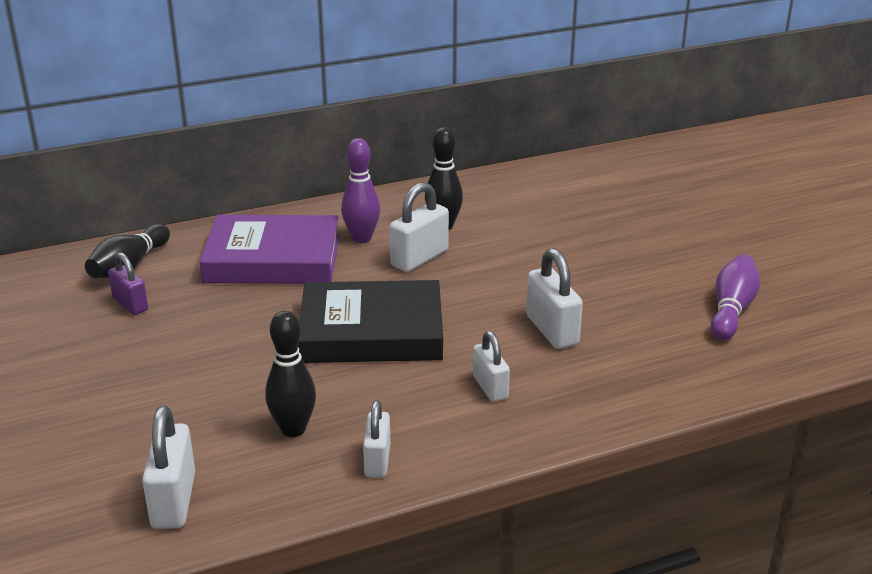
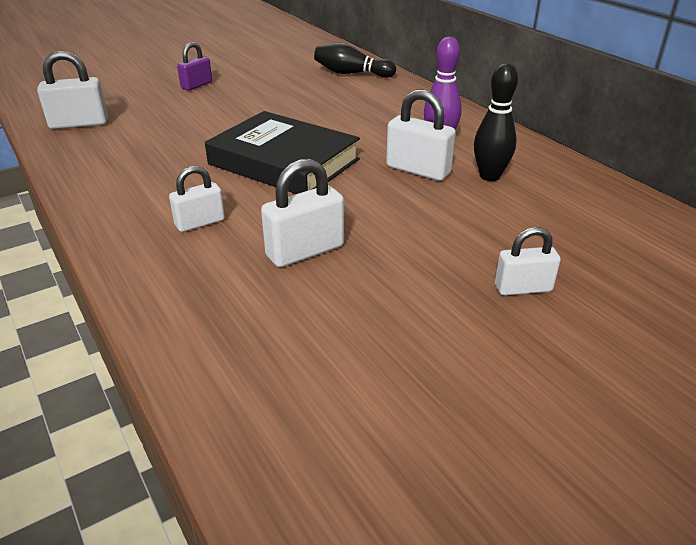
camera: 80 degrees right, 5 degrees up
purple padlock [108,252,148,315] -> purple padlock moved to [177,42,212,90]
purple book [200,215,339,284] -> none
black bowling pin [265,311,316,437] -> none
black book [298,280,443,363] -> black book turned 45 degrees counterclockwise [205,111,360,194]
white padlock [363,400,391,477] -> white padlock moved to [495,227,561,296]
purple bowling pin [711,254,760,340] -> none

